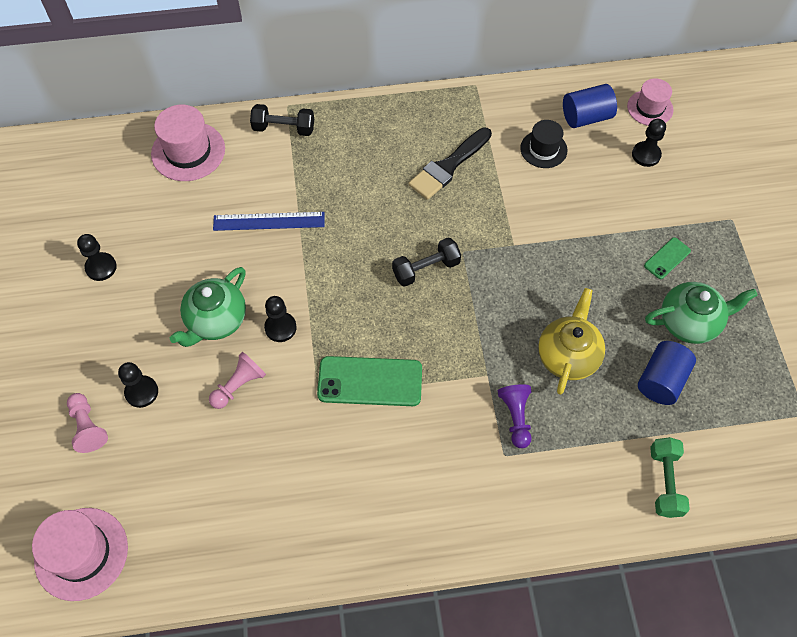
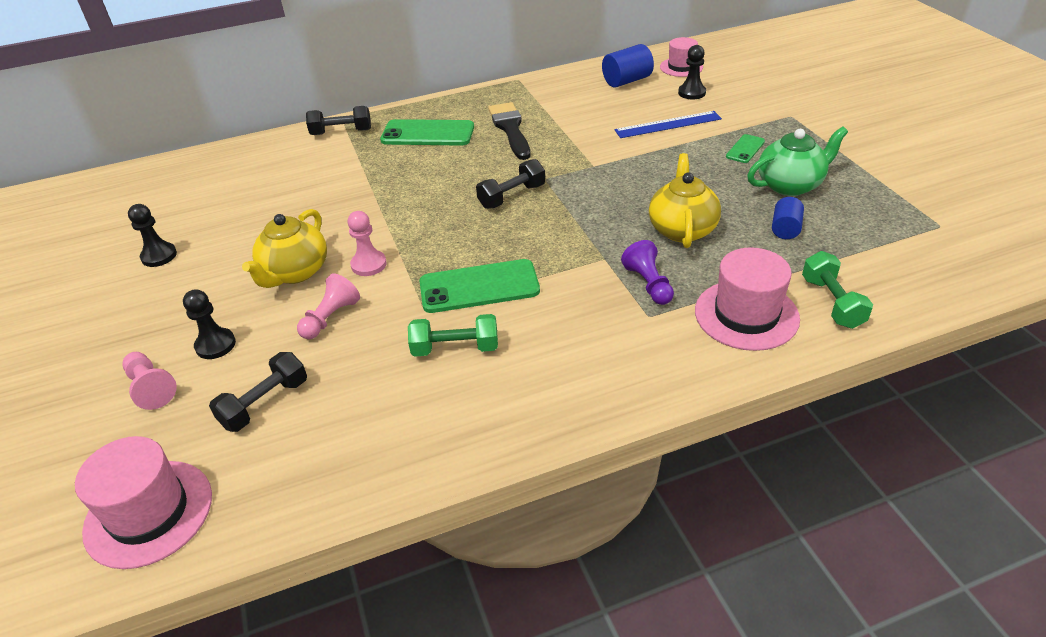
camera: 10 degrees left, 20 degrees down
pink hat [151,105,225,181] -> pink hat moved to [695,247,800,351]
green teapot [170,267,246,347] -> yellow teapot [242,209,327,288]
blue ruler [213,212,325,231] -> blue ruler moved to [614,111,722,138]
black pawn [264,296,297,342] -> pink pawn [348,211,387,276]
black brush [409,127,492,200] -> black brush turned 135 degrees clockwise [488,102,530,160]
black hat [520,120,568,168] -> none
blue cylinder [638,341,696,405] -> blue cylinder [772,197,804,239], size x0.65
none -> black dumbbell [209,352,307,432]
none -> green phone [380,119,474,146]
none -> green dumbbell [408,314,498,357]

